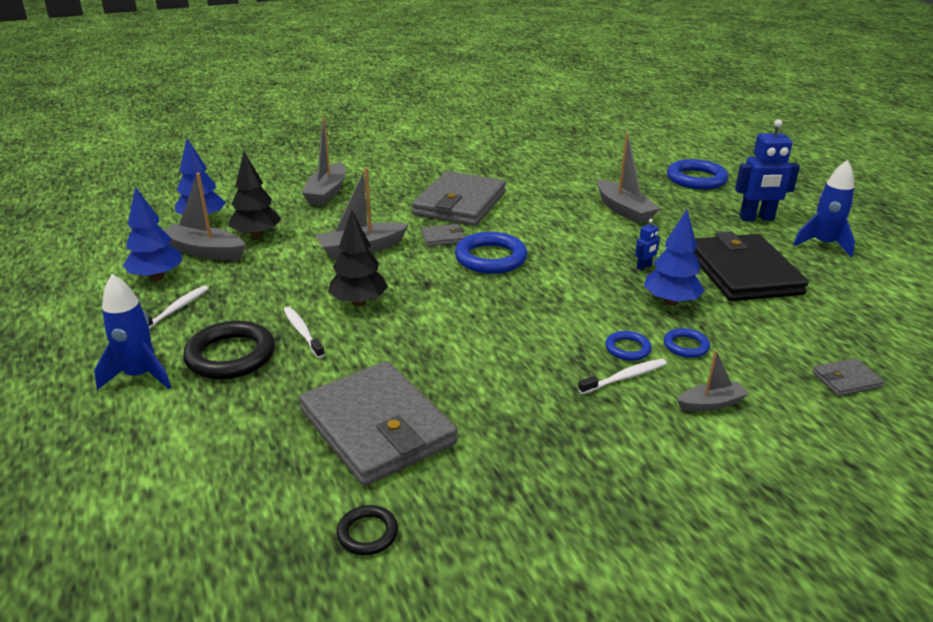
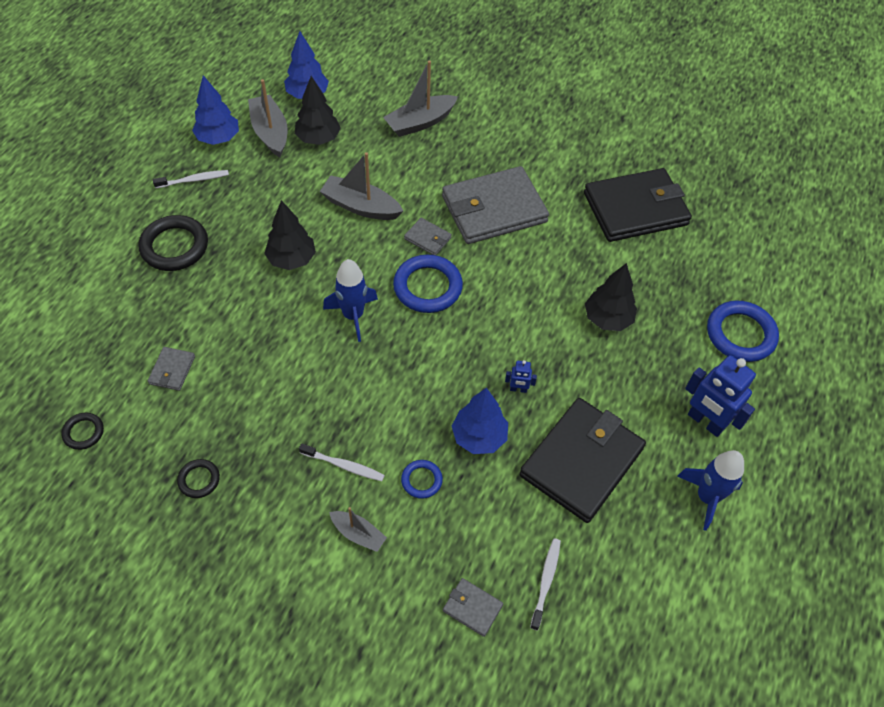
camera: 45 degrees right, 25 degrees up
blue rocket [94,274,171,390] -> blue rocket moved to [323,259,378,342]
white toothbrush [283,307,325,358] -> white toothbrush moved to [530,538,561,630]
grey wallet [299,361,457,486] -> grey wallet [148,347,195,391], size x0.42
grey boat [597,133,661,224] -> black tree [585,263,637,331]
blue ring [605,331,652,361] -> none
none -> black ring [177,459,220,498]
none -> black wallet [584,168,692,242]

